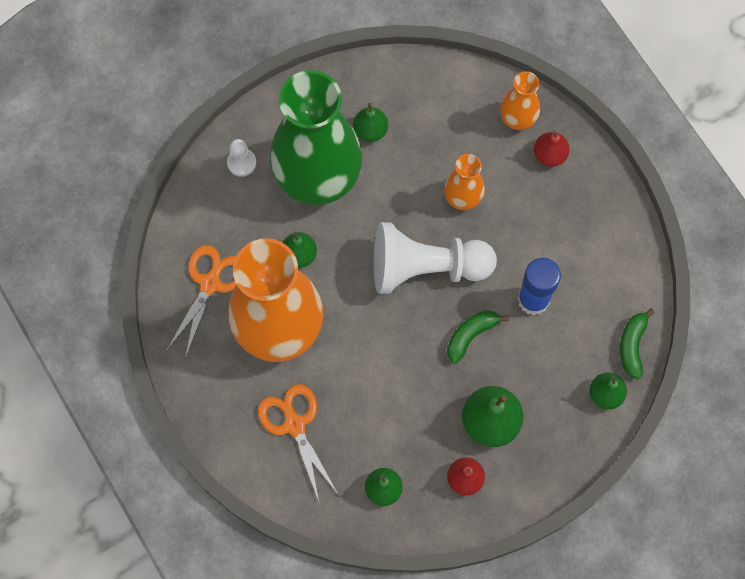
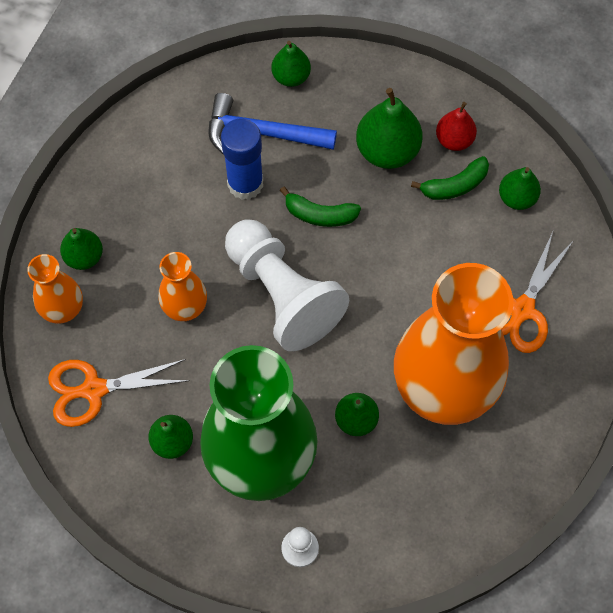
camera: 125 degrees left, 5 degrees down
orange scissors [167,245,236,358] -> orange scissors moved to [48,359,190,427]
red pear [534,131,569,167] -> green pear [60,228,103,270]
green banana [620,308,655,379] -> green banana moved to [411,156,489,200]
none -> blue hammer [209,93,337,154]

